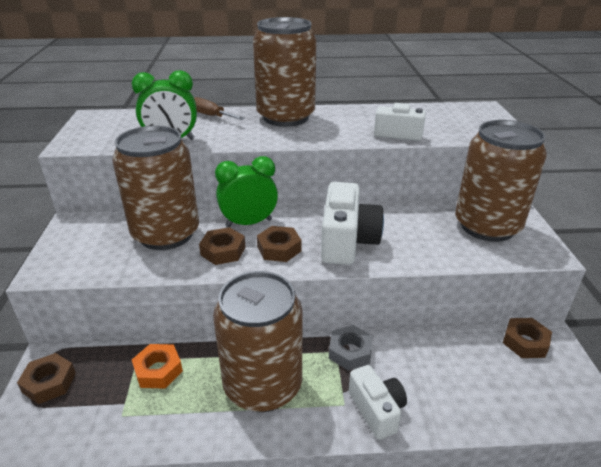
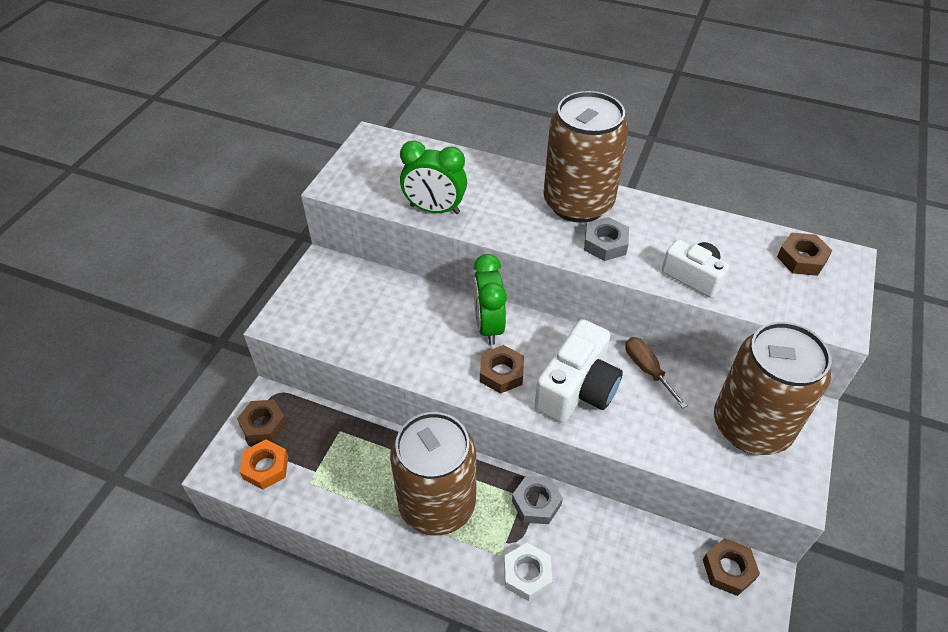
camera: 25 degrees right, 15 degrees up
brown can [112,125,199,250] -> none
orange nut [132,344,183,389] -> orange nut moved to [240,439,288,489]
brown screwdriver [194,97,245,120] -> brown screwdriver moved to [625,337,688,409]
brown nut [199,227,245,265] -> brown nut moved to [777,233,832,276]
green clock [215,156,278,227] -> green clock turned 105 degrees counterclockwise [473,254,507,345]
white camera [349,365,407,440] -> white nut [504,543,553,601]
none -> grey nut [584,217,629,261]

